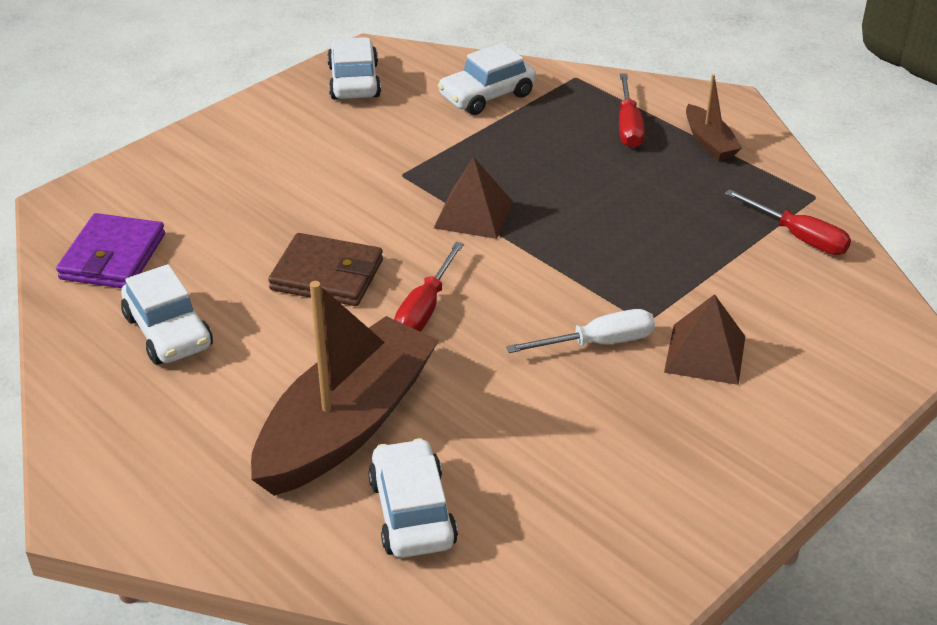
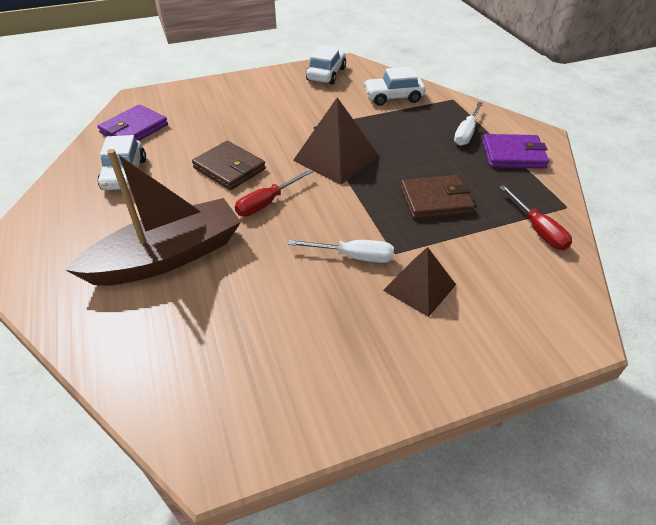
camera: 25 degrees right, 5 degrees up
white car [368,438,458,558] -> none
brown pyramid [434,157,512,239] -> brown pyramid [293,97,379,185], size x1.51
red screwdriver [619,73,645,148] -> white screwdriver [454,102,483,146]
brown boat [686,74,742,161] -> purple wallet [482,134,549,169]
none -> brown wallet [400,175,475,219]

